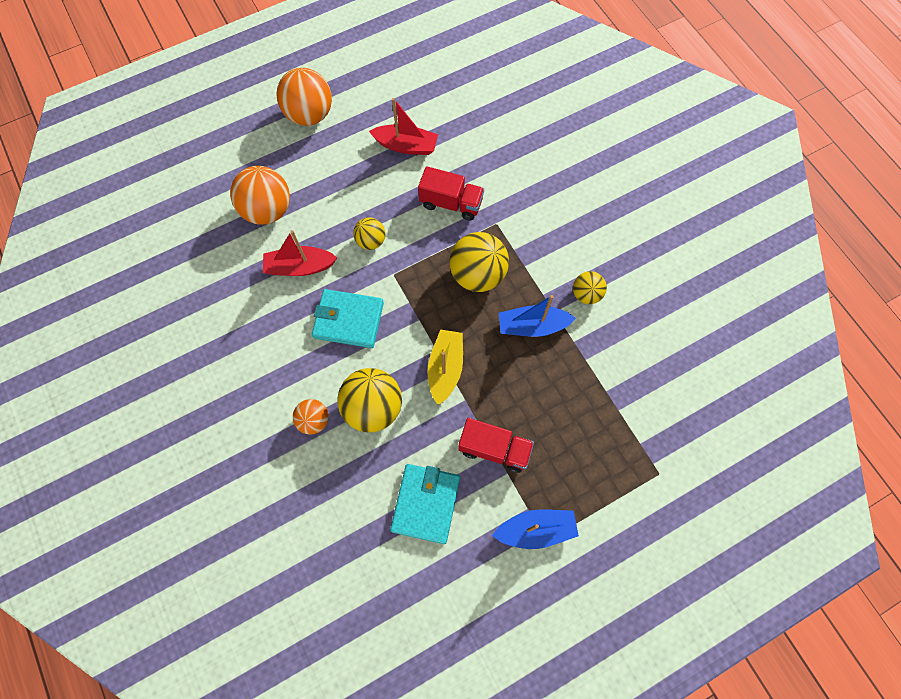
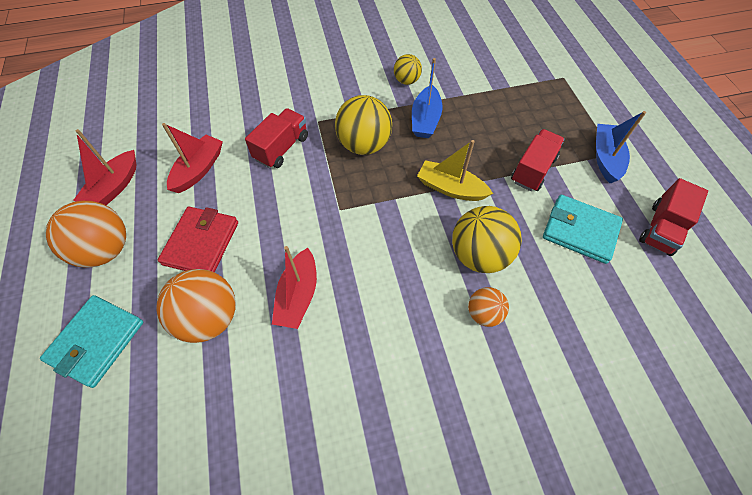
camera: 75 degrees left, 10 degrees down
turquoise wallet [312,289,384,348] -> turquoise wallet moved to [40,295,143,388]
yellow ball [353,217,385,250] -> none
none -> red boat [73,129,137,205]
none -> red wallet [158,207,238,272]
none -> red truck [639,178,708,256]

